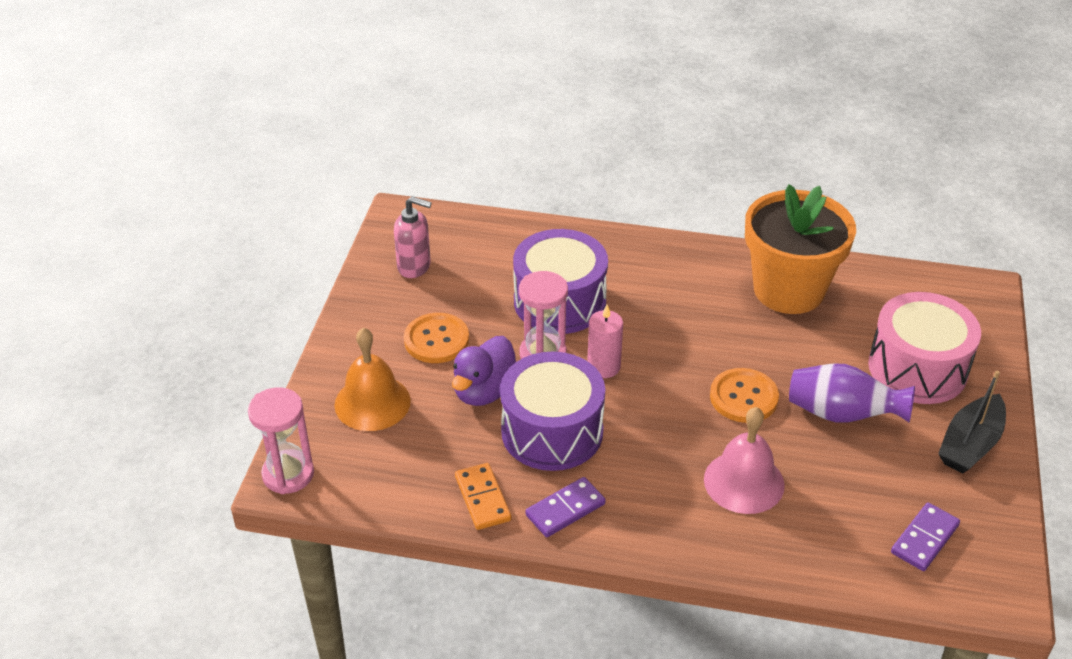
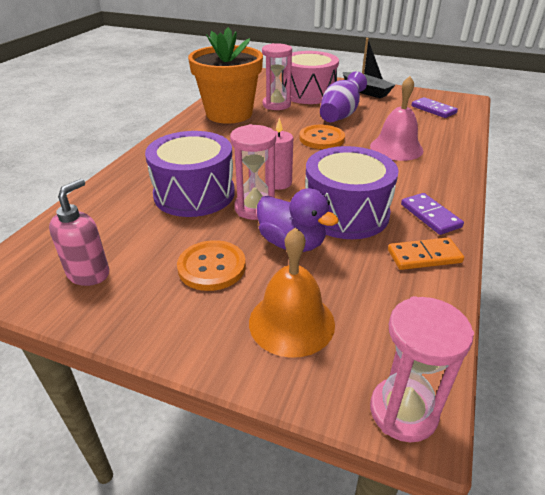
camera: 80 degrees left, 5 degrees down
none -> pink hourglass [262,43,292,110]

